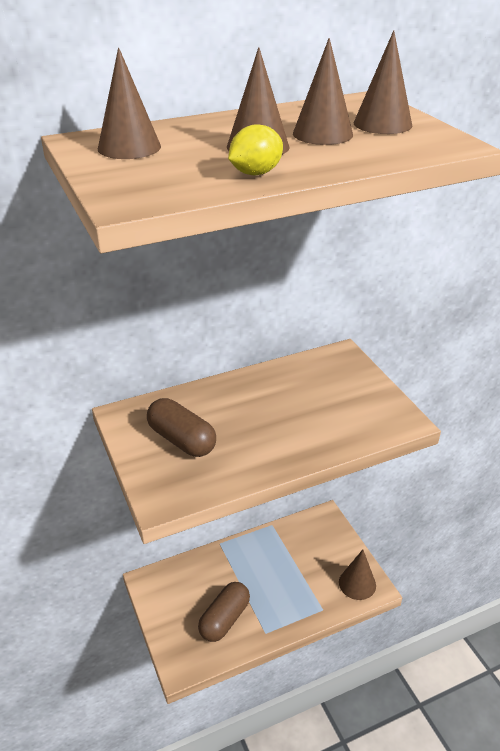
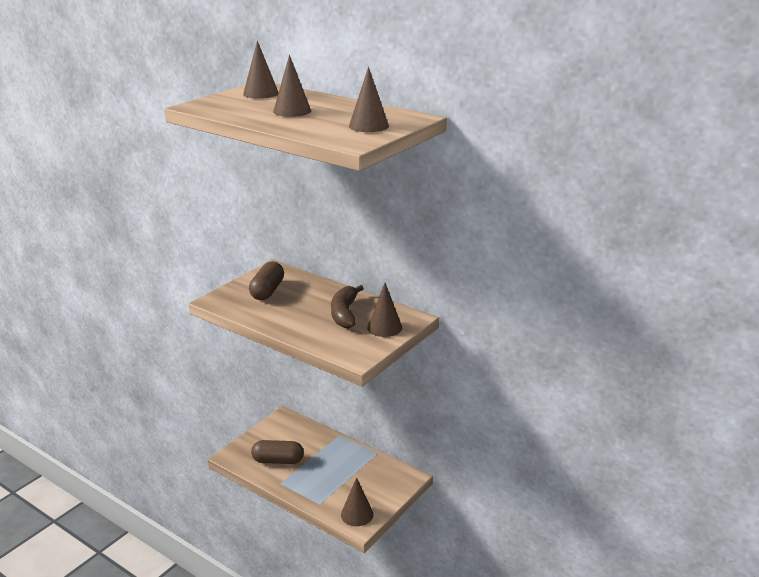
camera: 60 degrees right, 10 degrees down
yellow lemon [228,124,283,175] -> none
brown cone [293,38,353,145] -> brown cone moved to [367,283,402,337]
none -> brown banana [331,285,364,328]

